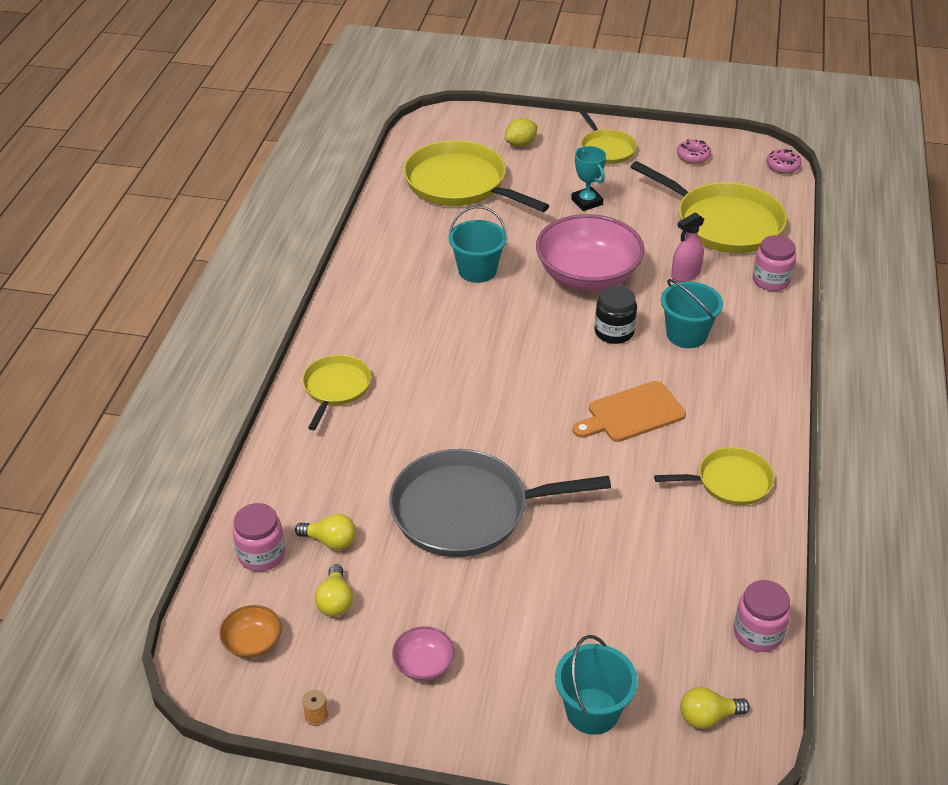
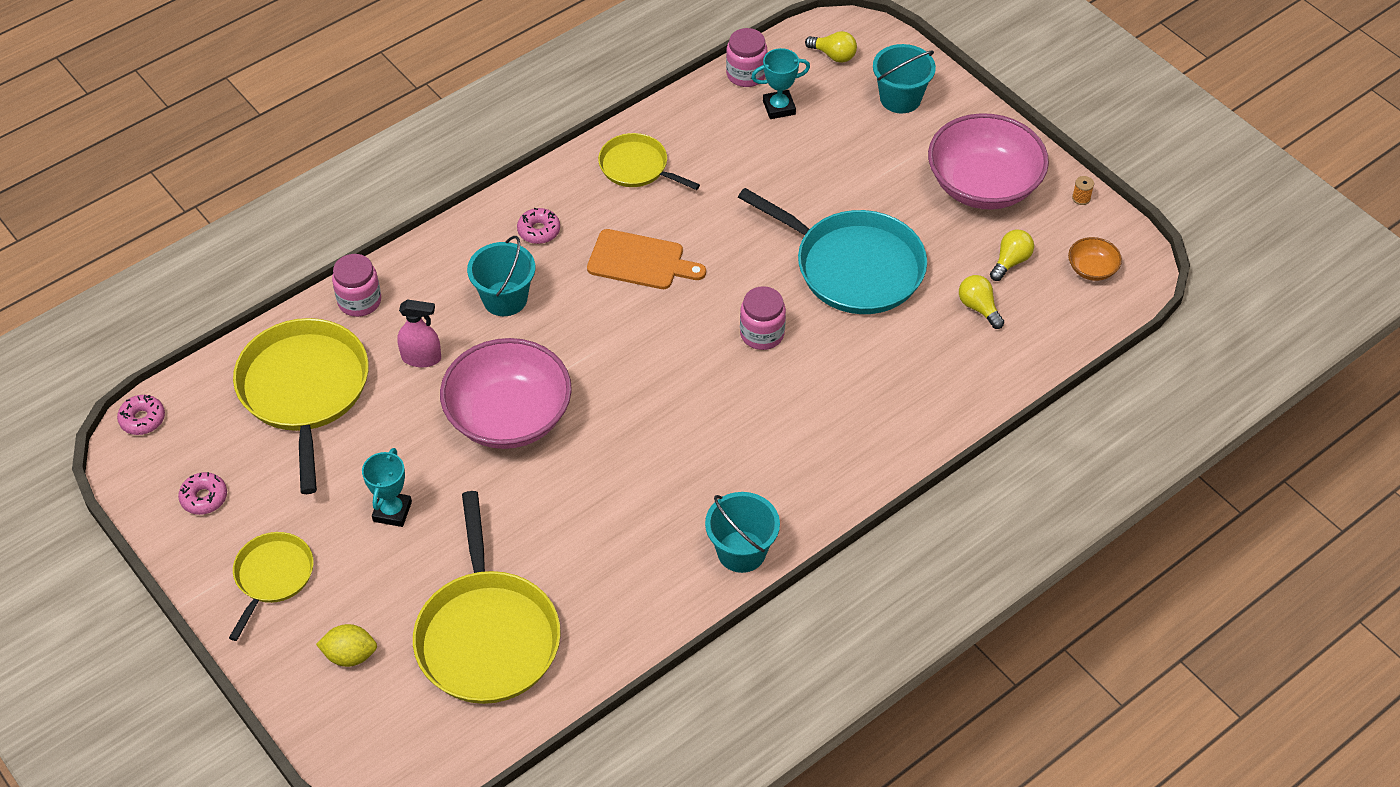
camera: 140 degrees left, 10 degrees up
pink jar [233,503,285,572] -> pink jar moved to [740,286,786,350]
yellow pan [302,355,371,430] -> none
grey pan [389,449,611,557] -> turquoise pan [738,188,927,314]
pink bowl [392,626,455,681] -> pink bowl [928,113,1049,210], size x2.32
turquoise bucket [449,206,507,283] -> turquoise bucket moved to [705,492,780,573]
black jar [594,286,637,344] -> none
none -> pink donut [517,208,560,244]
none -> turquoise trophy [751,48,810,119]

